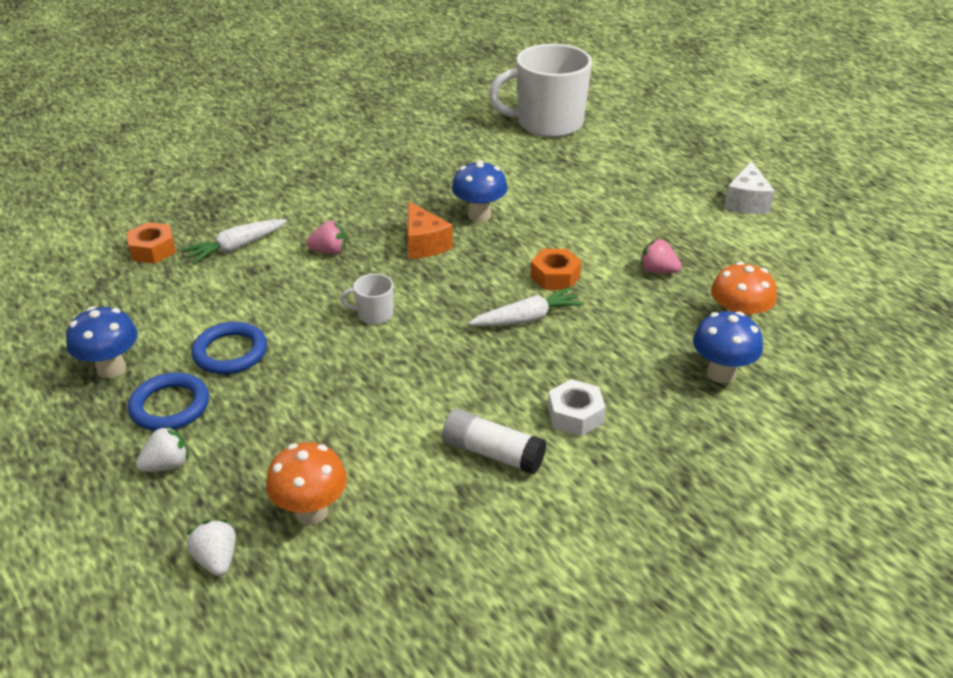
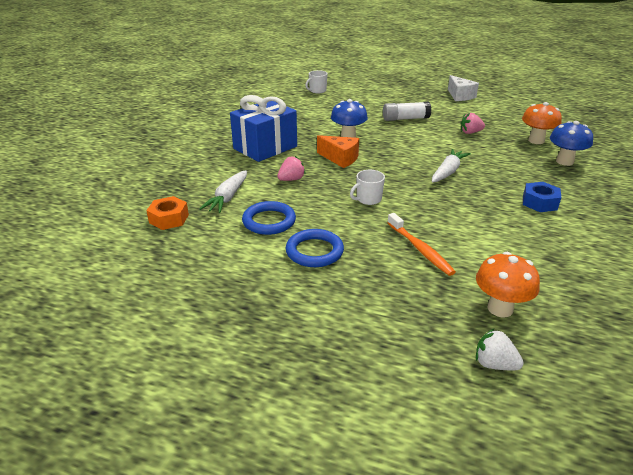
camera: 35 degrees left, 5 degrees down
blue mushroom [66,306,138,378] -> none
blue ring [128,373,209,431] -> blue ring moved to [242,201,296,235]
white strawberry [136,426,188,472] -> none
white glue stick [442,409,546,474] -> white glue stick moved to [383,102,431,121]
white mug [489,44,592,137] -> white mug [305,70,328,93], size x0.41
orange nut [530,249,582,290] -> none
white nut [548,379,606,436] -> blue nut [523,182,561,212]
none -> blue gift [230,95,297,162]
none -> orange toothbrush [387,213,456,276]

